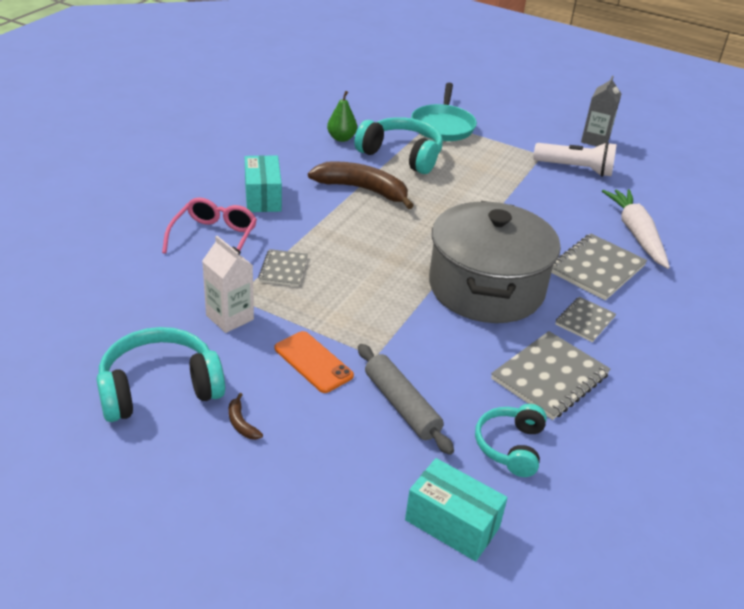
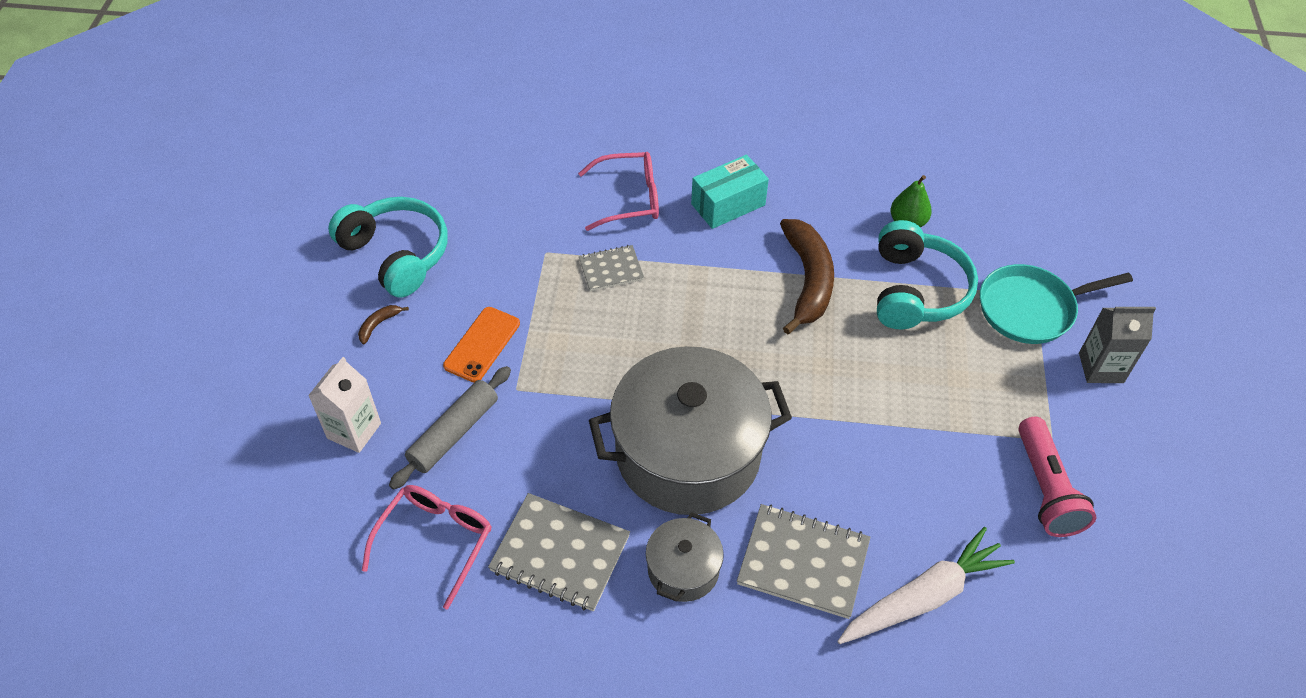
camera: 70 degrees right, 15 degrees up
white carton [202,236,254,333] -> white carton moved to [308,357,381,453]
turquoise box [405,458,508,561] -> none
turquoise headphones [475,404,547,477] -> pink glasses [362,485,491,610]
white flashlight [533,142,617,177] -> pink flashlight [1018,417,1096,537]
grey notebook [556,297,616,342] -> grey pot [646,512,724,602]
grey carton [581,76,622,146] -> grey carton moved to [1079,307,1156,383]

